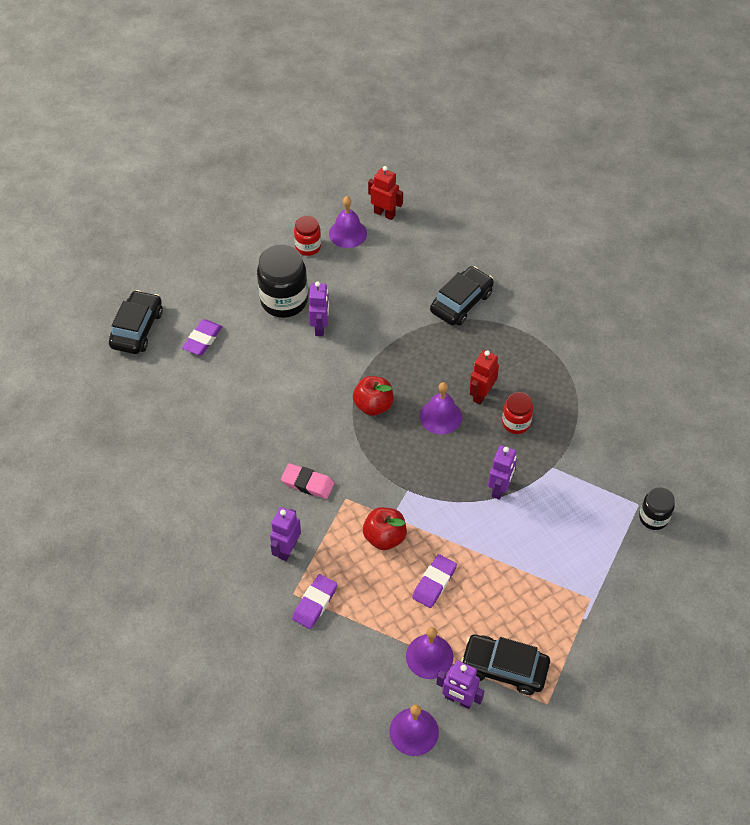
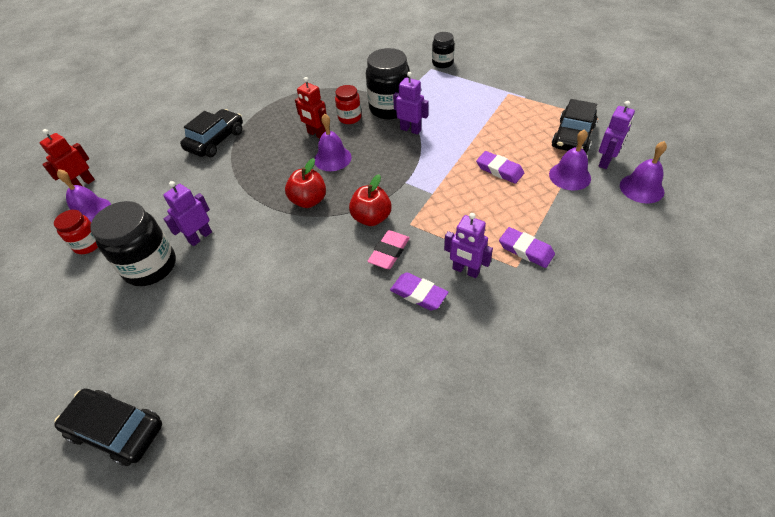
camera: 80 degrees left, 5 degrees down
purple eraser [182,319,222,355] -> purple eraser moved to [390,273,448,311]
purple robot [309,281,329,336] -> purple robot turned 60 degrees counterclockwise [163,181,212,246]
red apple [363,507,407,550] -> red apple moved to [349,174,392,226]
black car [430,266,494,326] -> black car turned 75 degrees clockwise [180,109,243,157]
none -> black jar [366,48,410,119]

